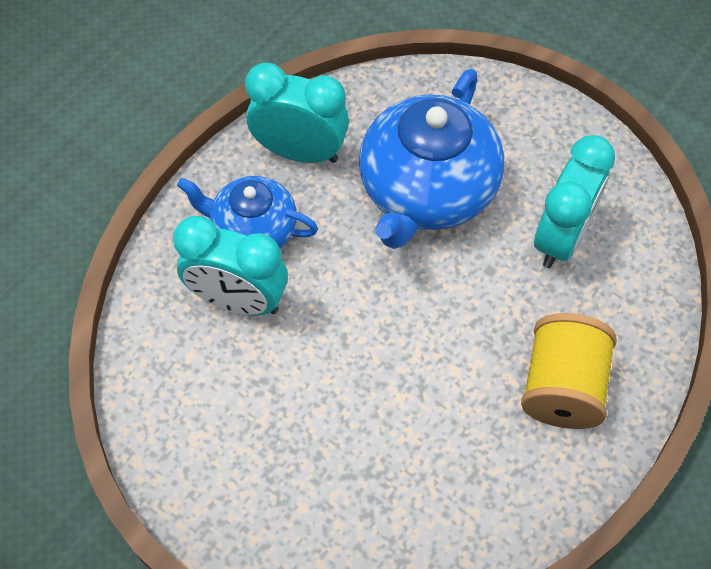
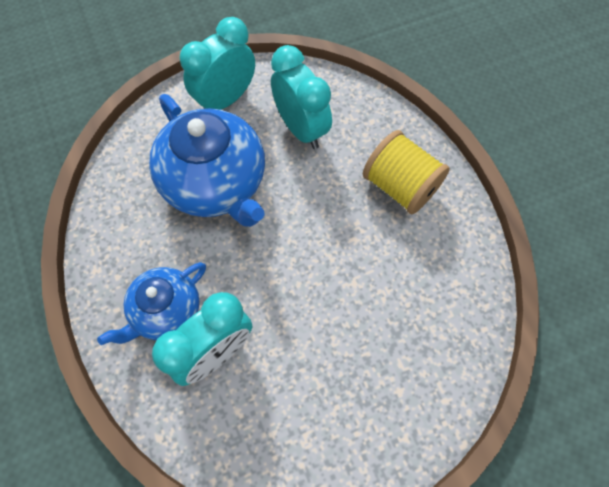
camera: 60 degrees left, 5 degrees up
turquoise clock [245,63,349,163] -> turquoise clock moved to [180,17,255,110]

